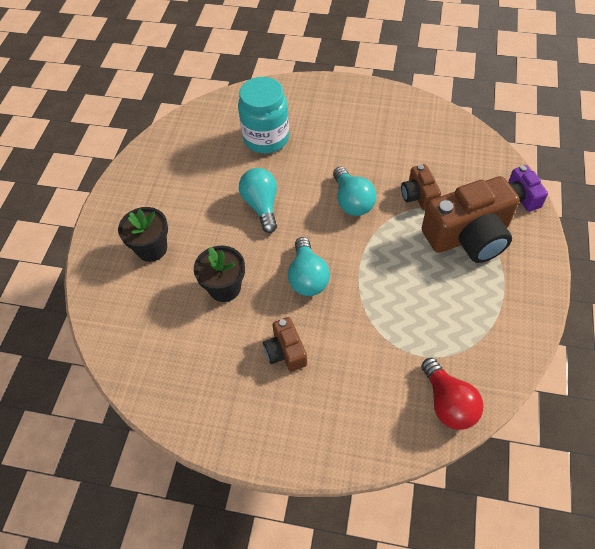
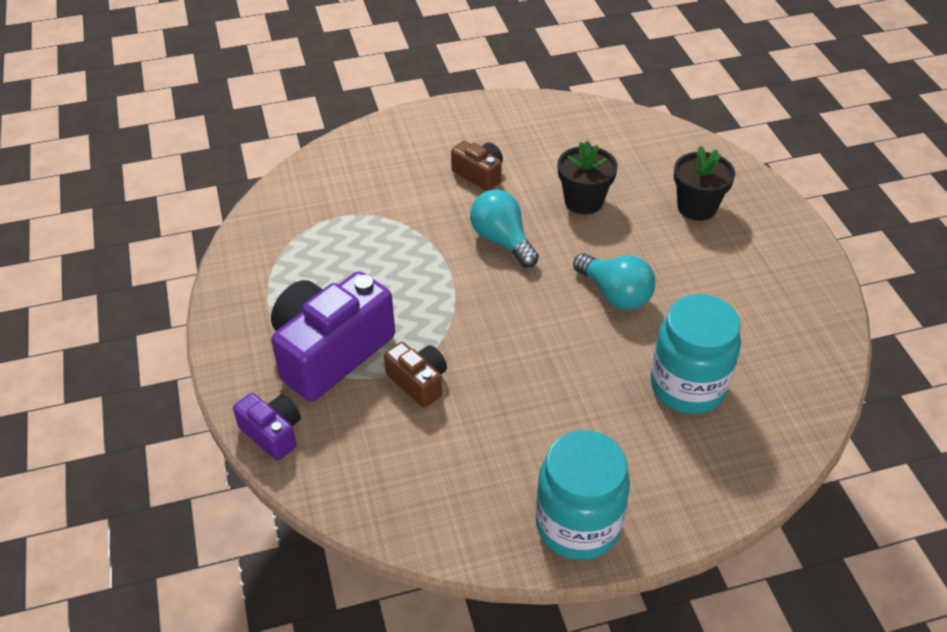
camera: 150 degrees right, 10 degrees down
turquoise light bulb [333,167,377,216] -> none
red light bulb [421,358,483,430] -> none
brown camera [422,176,519,263] -> purple camera [271,271,395,401]
none -> turquoise jar [536,430,630,560]

